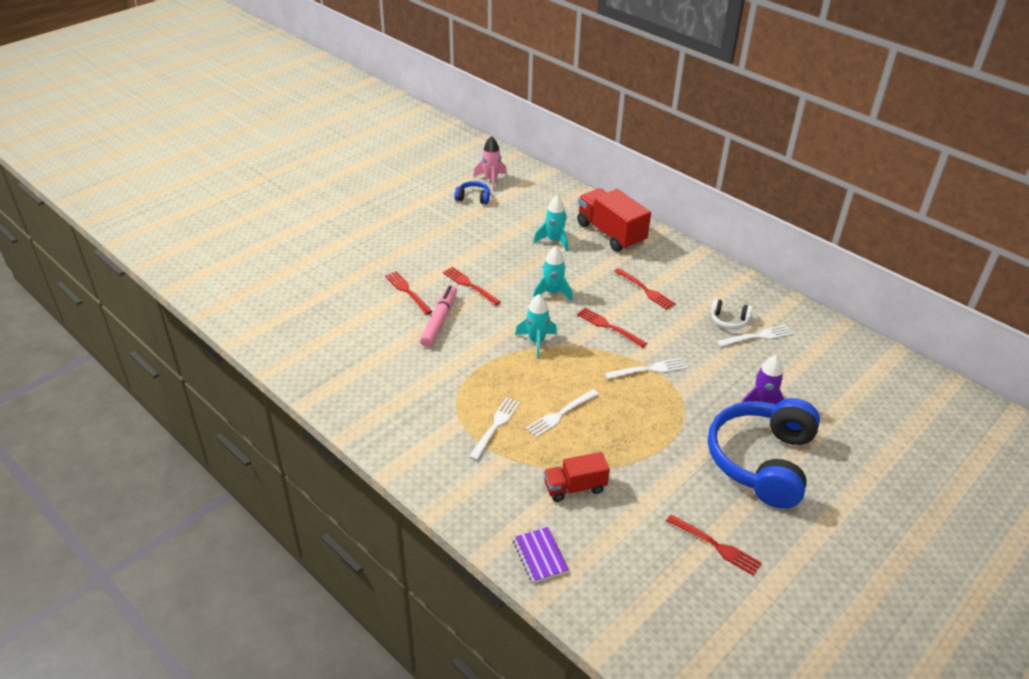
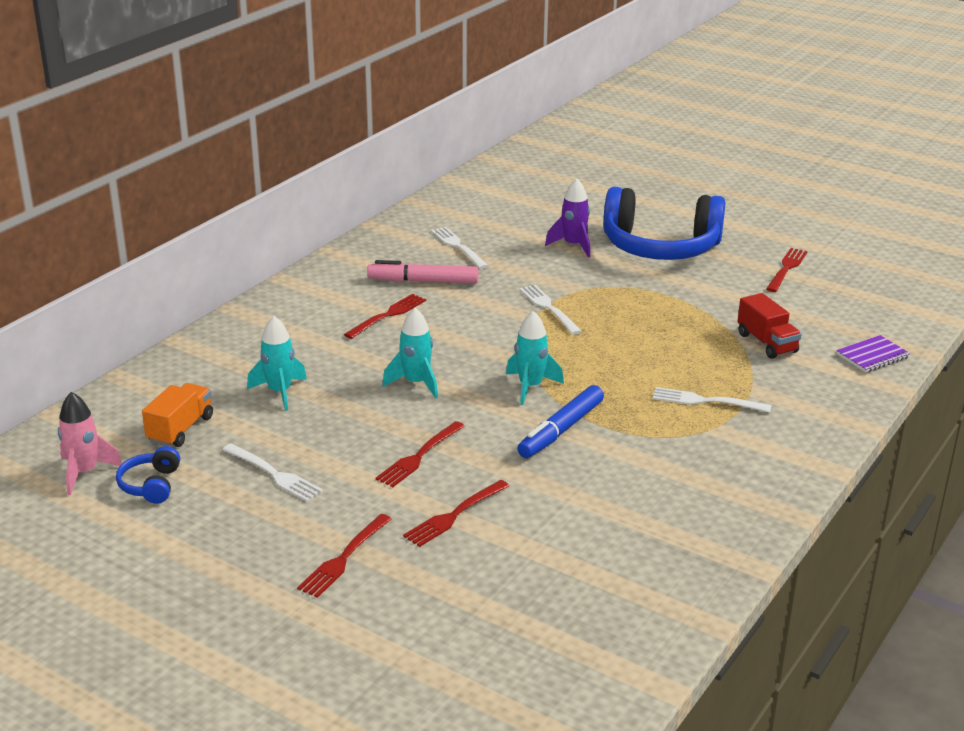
camera: 100 degrees left, 10 degrees down
pink marker [420,285,457,347] -> pink marker moved to [367,260,479,284]
white fork [526,389,599,437] -> white fork moved to [222,444,323,502]
red truck [577,188,651,252] -> none
red fork [577,308,647,348] -> red fork moved to [297,514,392,598]
white headphones [710,299,753,329] -> none
none -> orange truck [142,383,213,447]
none -> blue marker [517,385,604,458]

